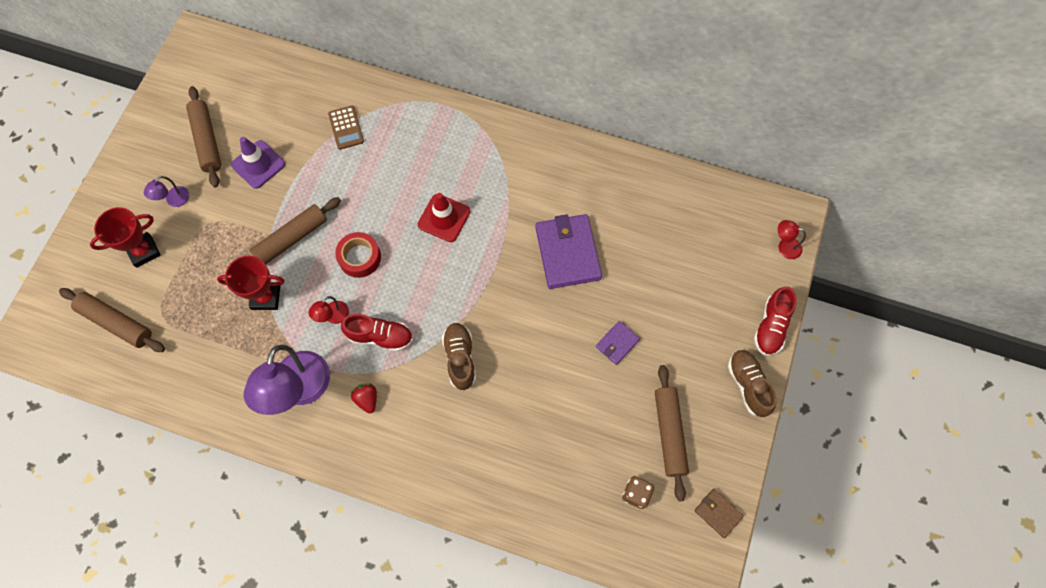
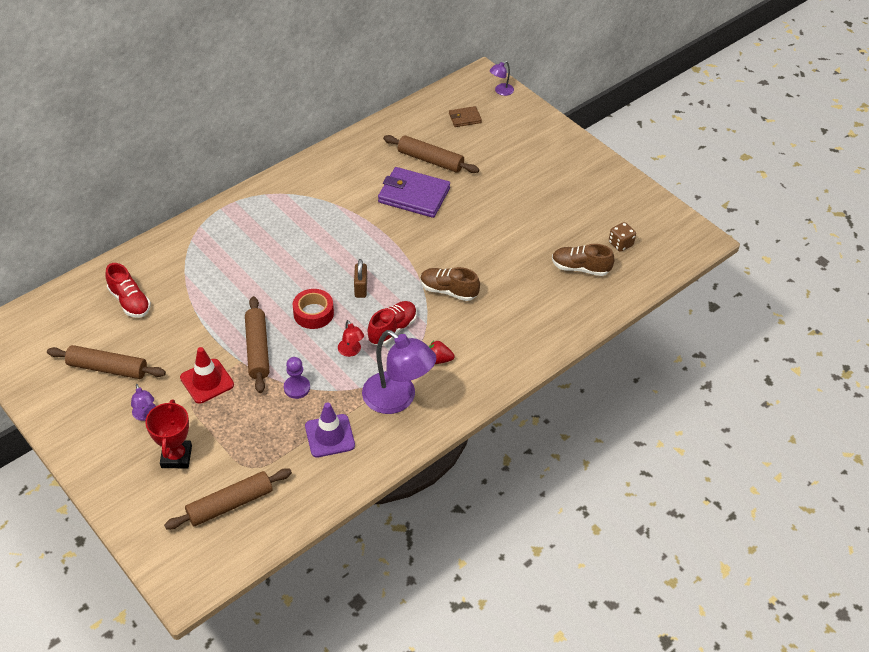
camera: 60 degrees left, 20 degrees down
red trophy [217,255,285,310] -> purple pawn [284,357,310,399]
purple traffic cone [231,137,285,189] -> purple traffic cone moved to [305,402,355,458]
brown calculator [328,106,364,150] -> none
red traffic cone [418,193,470,242] -> red traffic cone moved to [180,347,234,404]
purple wallet [596,321,640,365] -> none
brown rolling pin [655,365,689,502] -> brown rolling pin moved to [383,135,479,173]
brown wallet [694,489,744,538] -> brown wallet moved to [449,106,482,127]
brown shoe [728,350,777,417] -> brown shoe moved to [552,244,614,276]
red shoe [754,287,797,356] -> red shoe moved to [105,263,151,318]
red lamp [778,220,806,259] -> purple lamp [490,61,514,96]
none -> brown padlock [354,259,367,298]

